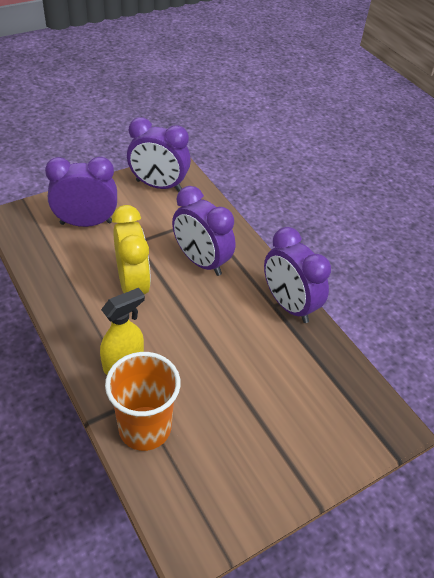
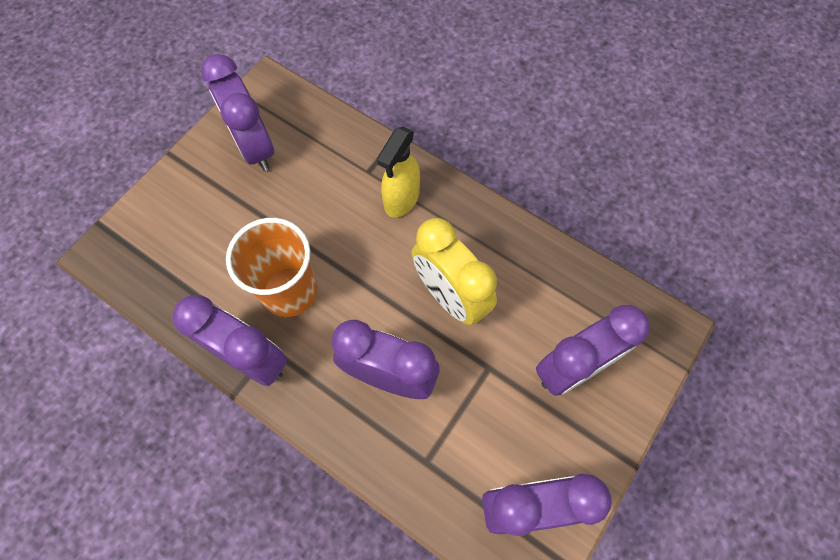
camera: 160 degrees right, 20 degrees up
orange cup [105,352,180,451] -> orange cup moved to [226,218,318,317]
none -> purple clock [201,54,274,171]

